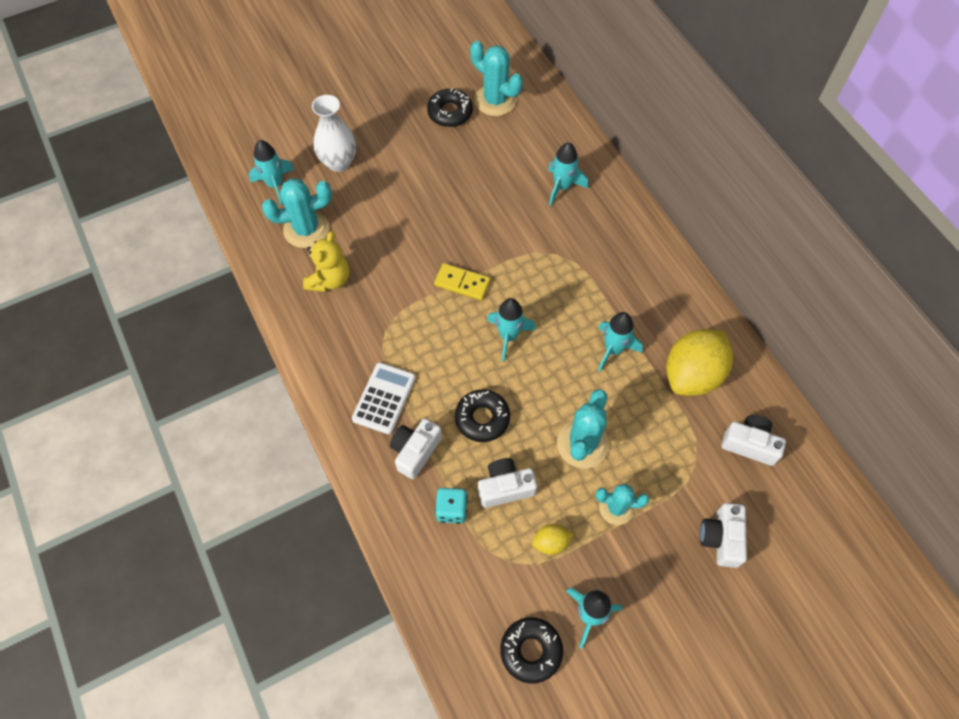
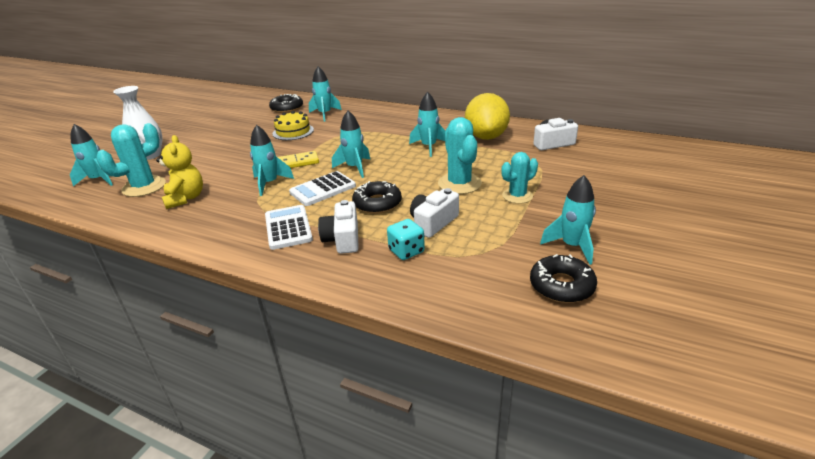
camera: 35 degrees left, 30 degrees down
black donut [427,88,473,127] -> black donut moved to [269,94,303,113]
turquoise cactus [470,41,523,116] -> none
yellow lemon [532,524,573,555] -> none
white camera [700,503,747,568] -> none
none -> turquoise rocket [250,124,294,196]
none -> yellow cake [273,111,314,140]
none -> white calculator [289,171,356,206]

